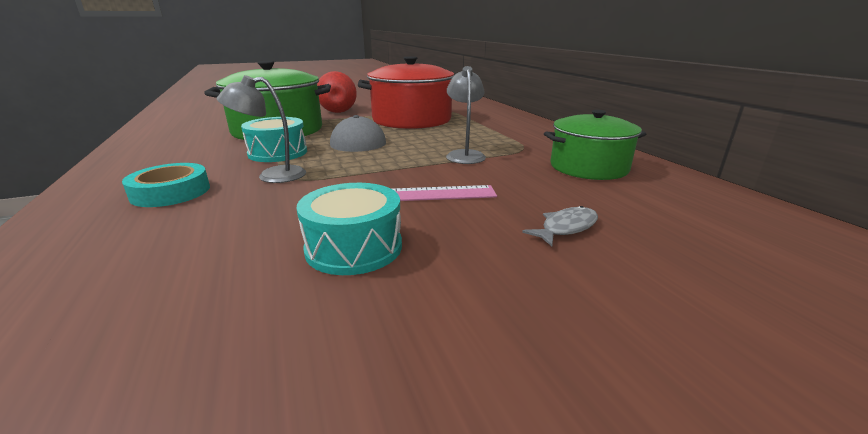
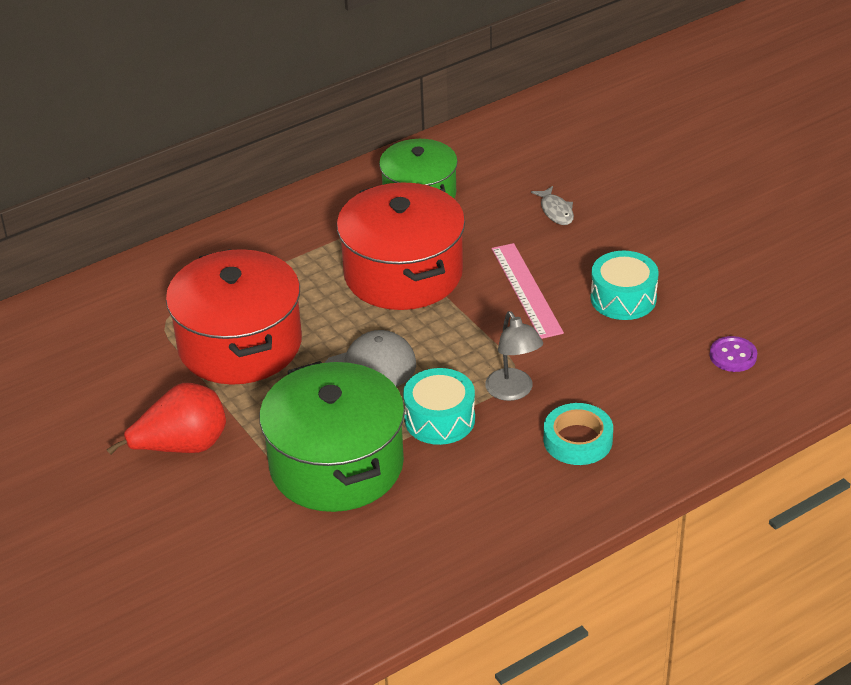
camera: 100 degrees left, 15 degrees up
grey lamp [446,66,486,164] -> red pot [337,182,465,310]
grey fish [522,206,598,246] -> grey fish turned 150 degrees counterclockwise [531,186,574,225]
none -> purple button [710,336,757,372]

